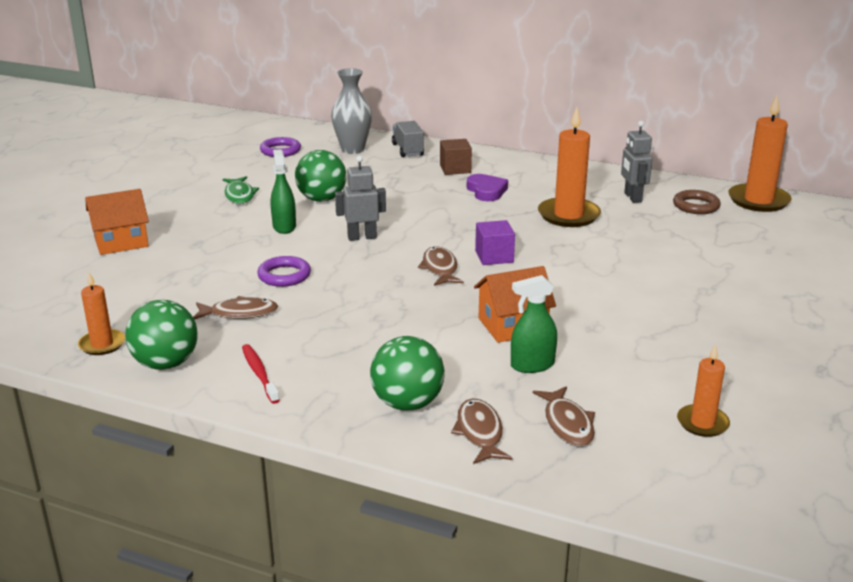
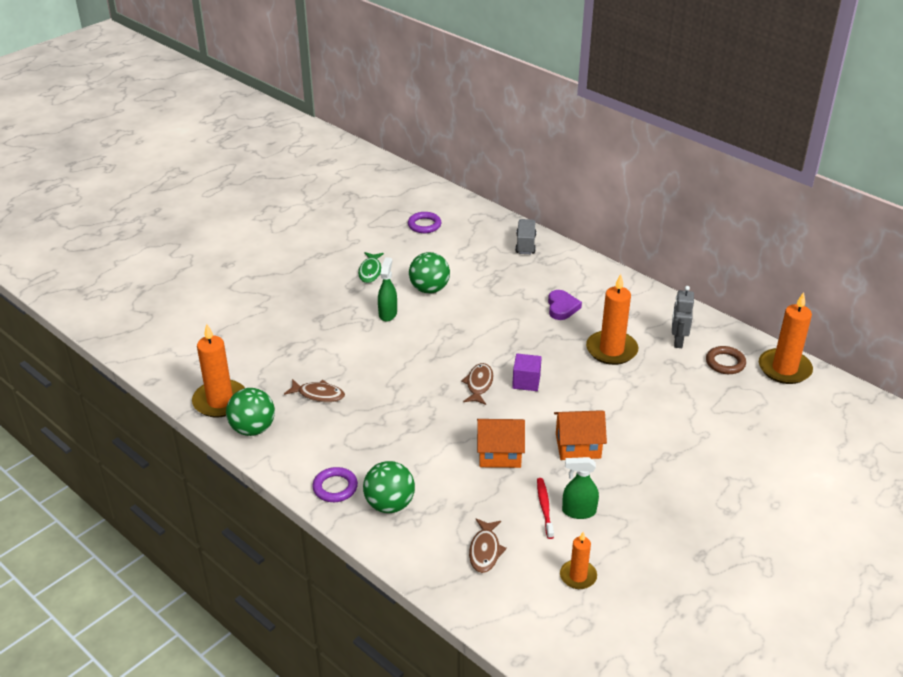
camera: 20 degrees right, 10 degrees up
orange candle [78,272,125,355] -> orange candle [192,324,245,418], size x1.74
orange house [85,189,149,255] -> orange house moved to [554,410,607,460]
red toothbrush [242,344,280,404] -> red toothbrush moved to [537,478,554,539]
purple ring [257,256,311,287] -> purple ring moved to [313,467,358,502]
grey vase [331,68,372,154] -> none
grey robot [335,156,386,241] -> none
brown cube [440,139,472,175] -> none
brown fish [451,399,512,464] -> none
green spray bottle [511,275,557,373] -> green spray bottle moved to [562,457,599,519]

